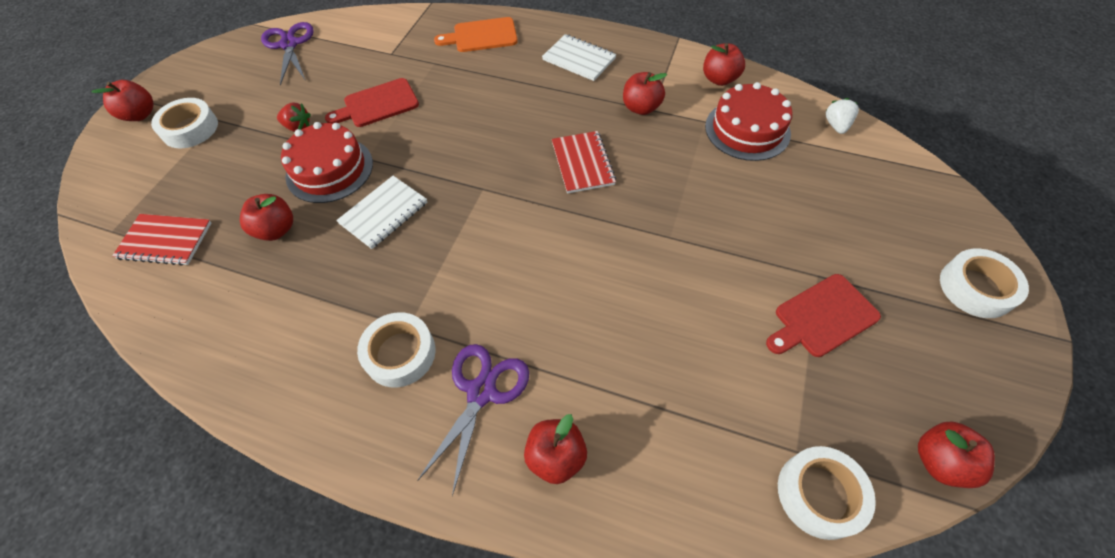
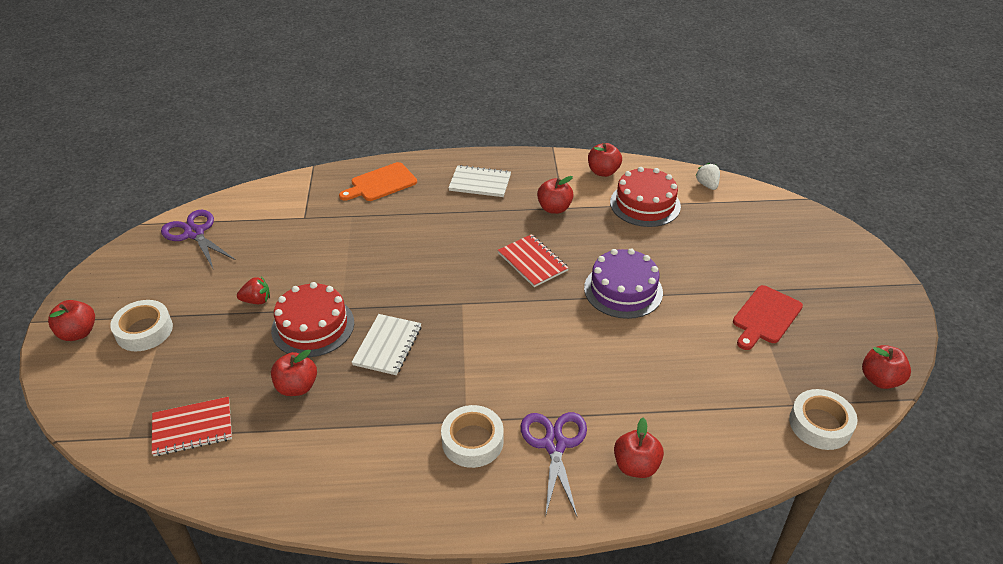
camera: 25 degrees left, 15 degrees down
red cutting board [325,78,419,127] -> none
white tape [940,248,1029,318] -> none
none -> purple cake [584,249,663,319]

